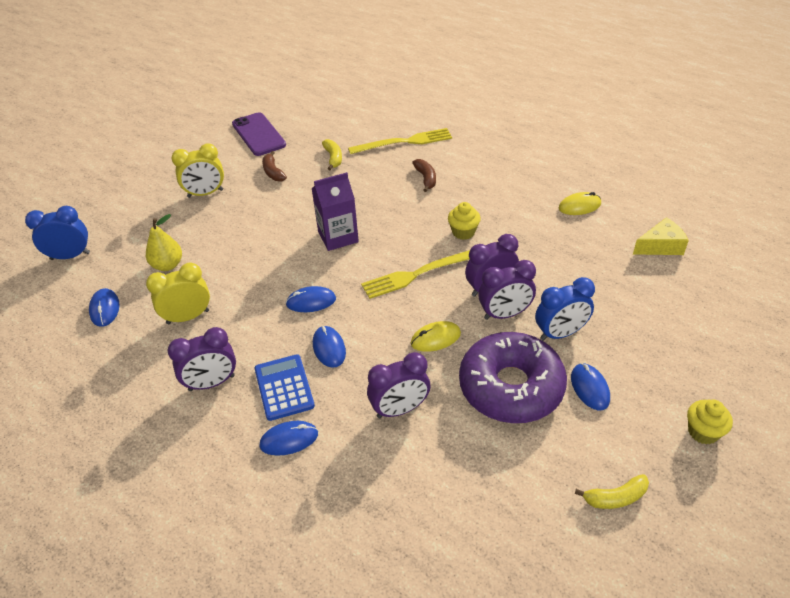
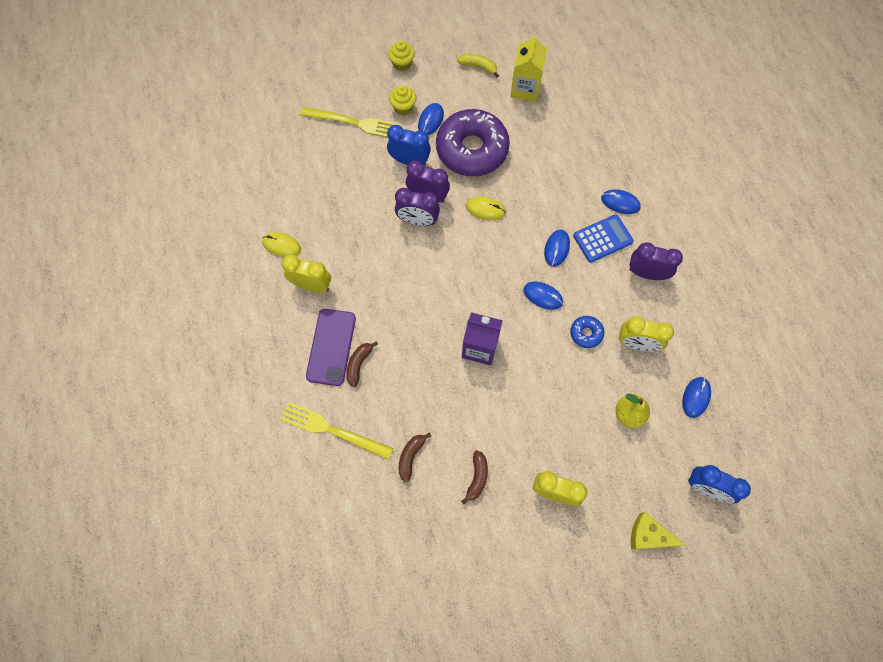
camera: 145 degrees left, 25 degrees up
purple phone [232,112,286,156] -> purple phone moved to [306,309,356,386]
blue calculator [255,354,315,421] -> blue calculator turned 135 degrees counterclockwise [573,214,634,263]
yellow banana [322,139,342,170] -> brown banana [398,432,431,482]
yellow fork [361,250,470,299] -> yellow fork moved to [300,107,401,137]
purple clock [367,352,430,418] -> none
yellow cupcake [448,202,481,240] -> yellow cupcake moved to [389,85,416,115]
yellow cheese [633,217,689,255] -> yellow cheese moved to [631,512,685,550]
none -> yellow clock [282,254,331,293]
none -> yellow carton [510,35,547,102]
none -> blue donut [570,316,604,348]

